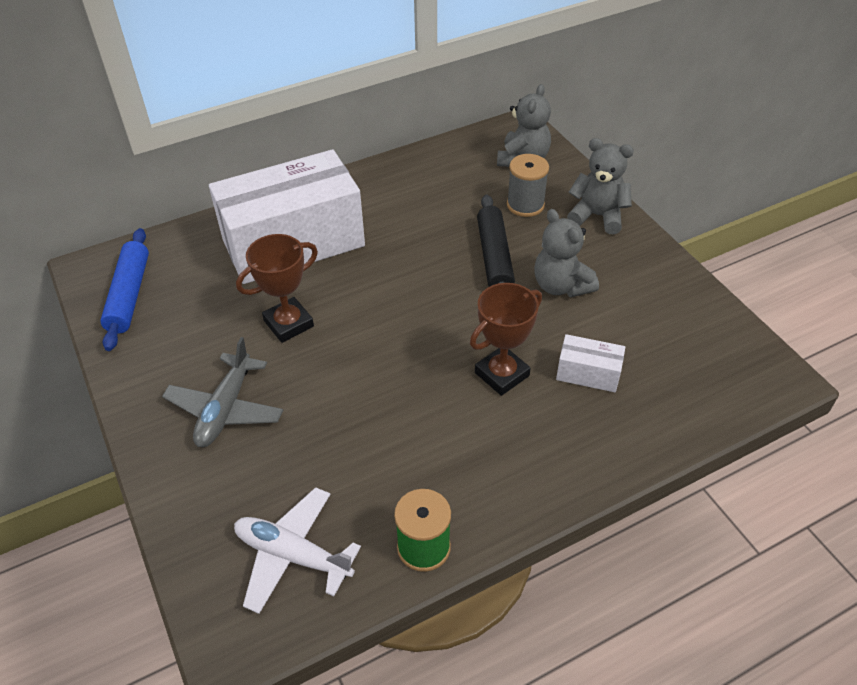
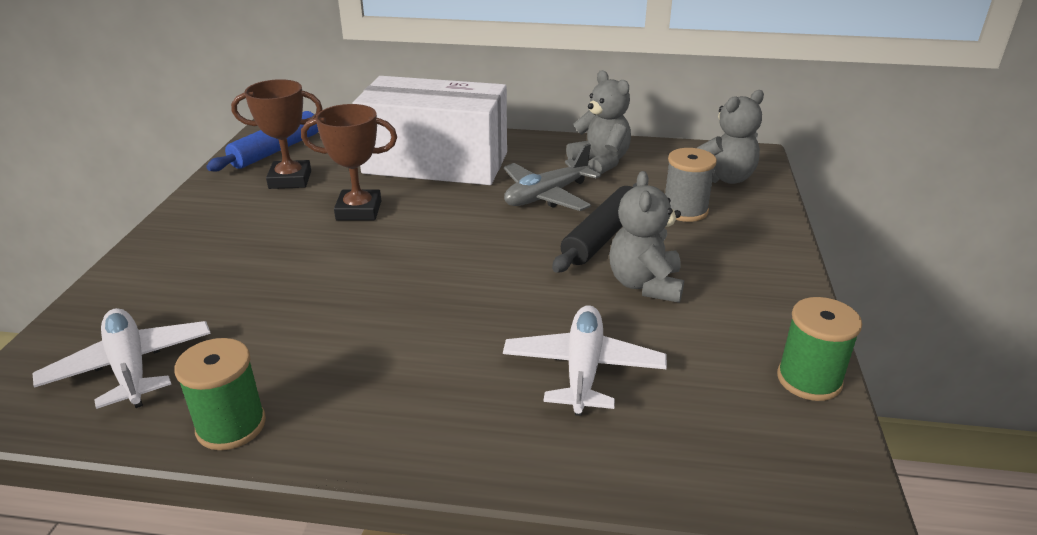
camera: 35 degrees right, 15 degrees down
grey plane [162,337,283,447] -> grey plane moved to [504,144,601,211]
brown trophy [470,283,542,396] -> brown trophy moved to [231,79,323,189]
white box [556,334,625,392] -> white plane [503,305,667,416]
grey teddy bear [567,138,634,234] -> grey teddy bear moved to [566,70,631,174]
none -> green spool [777,297,862,401]

